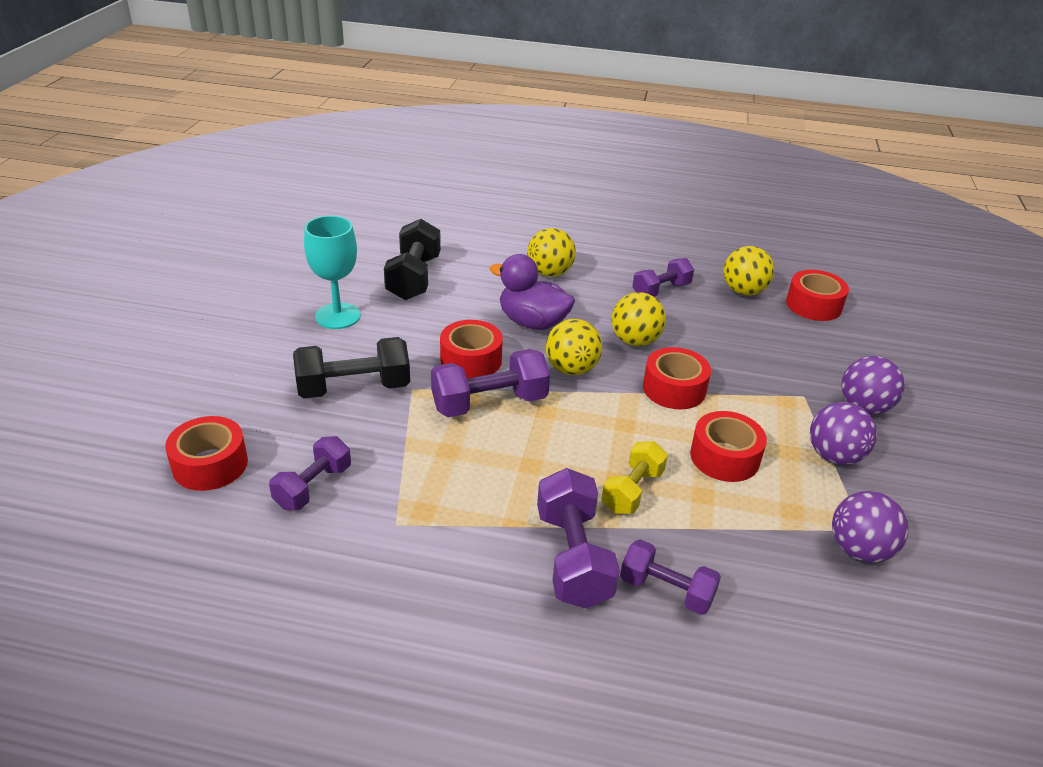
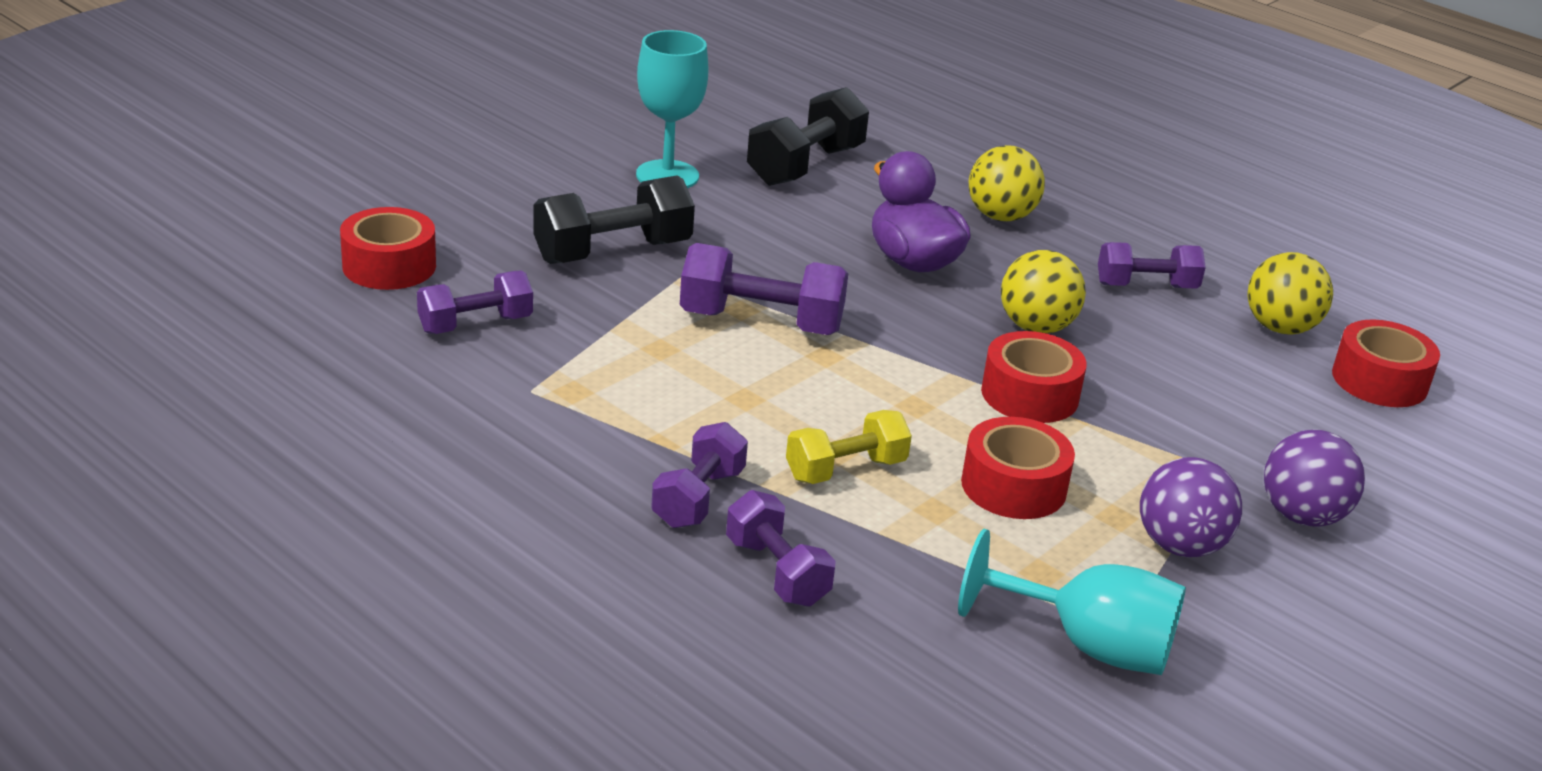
camera: 30 degrees right, 5 degrees down
black dumbbell [293,337,410,399] -> black dumbbell turned 45 degrees counterclockwise [533,175,695,264]
red tape [440,320,503,379] -> none
purple dumbbell [537,468,620,609] -> purple dumbbell [651,422,748,528], size x0.66
yellow ball [546,319,602,375] -> none
purple ball [832,491,909,563] -> turquoise goblet [958,529,1186,675]

